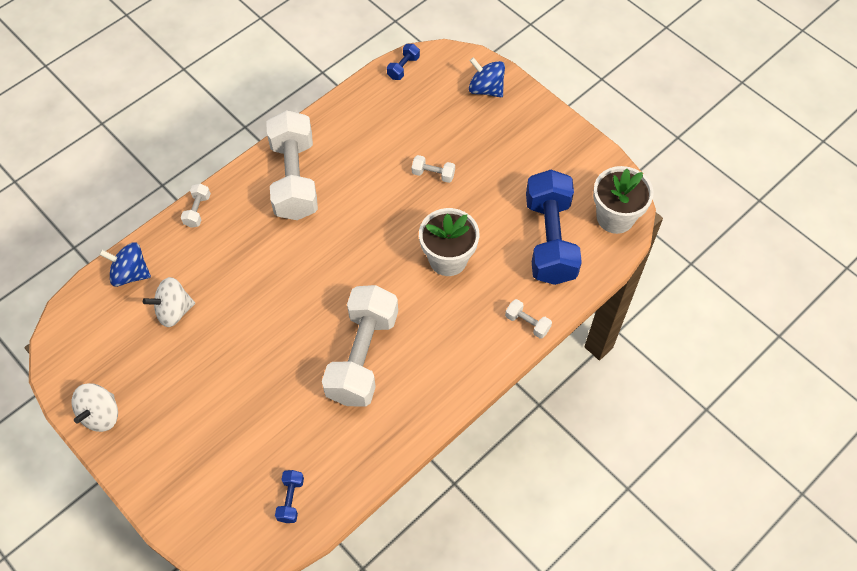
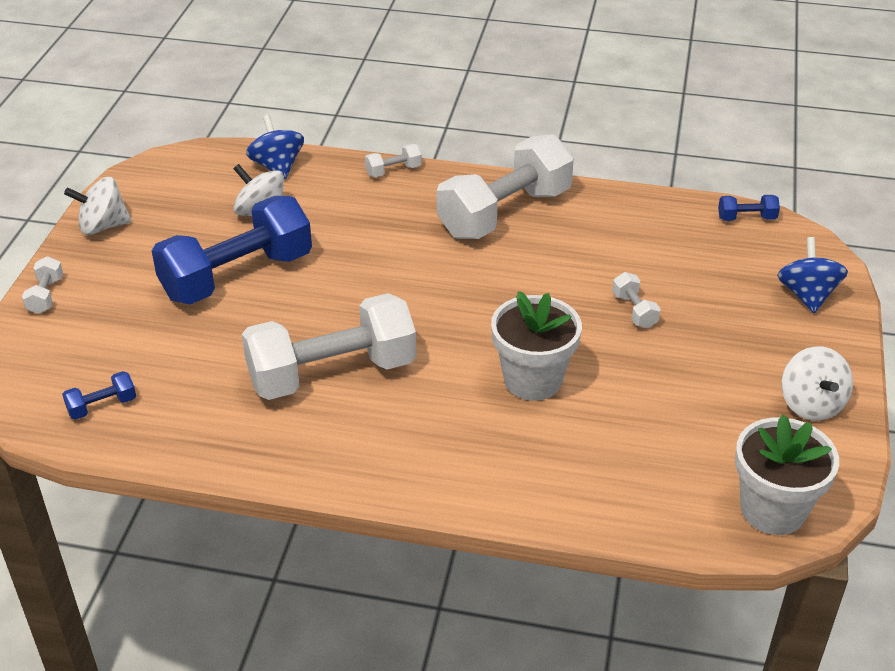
camera: 55 degrees right, 20 degrees down
white dumbbell [505,299,552,339] -> white dumbbell moved to [22,256,63,314]
blue dumbbell [526,170,582,285] -> blue dumbbell moved to [152,196,312,304]
none -> white spinning top [782,346,853,421]

